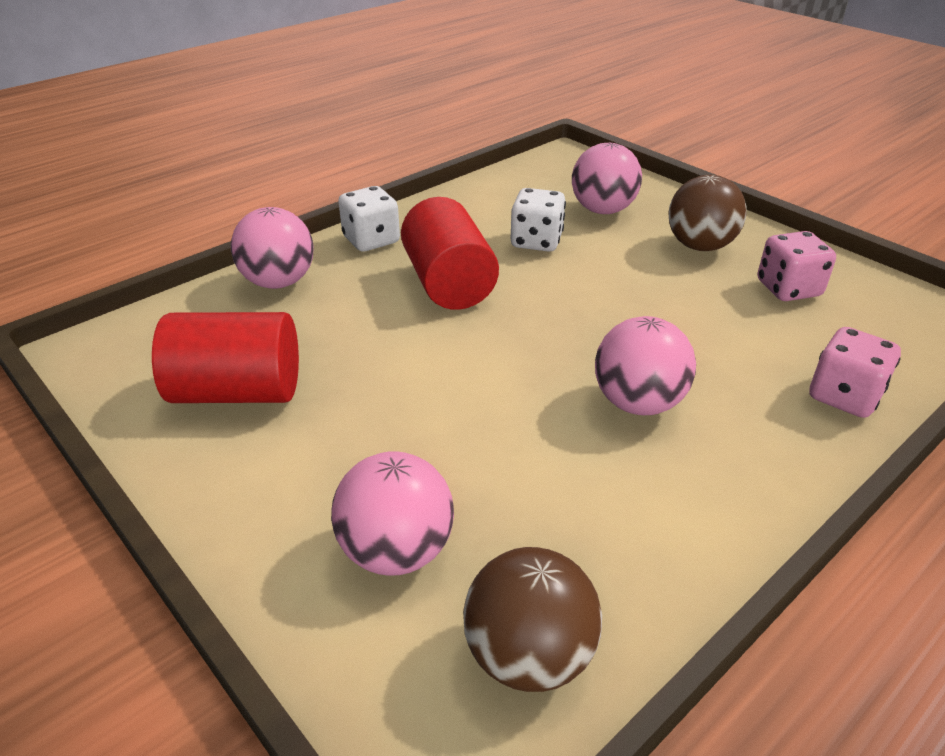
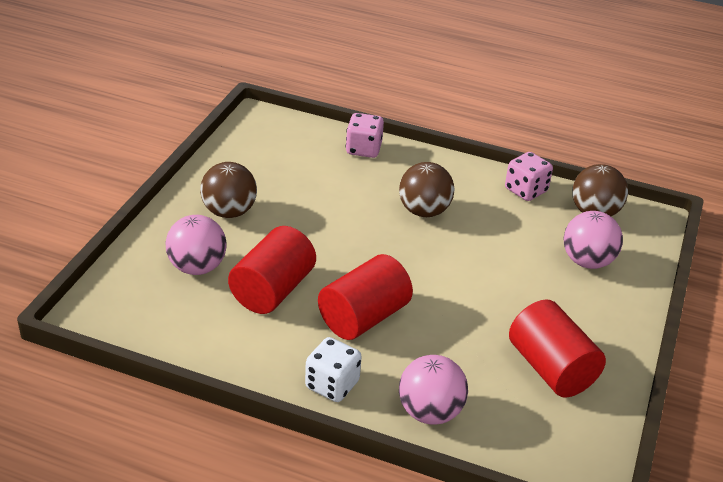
camera: 120 degrees left, 0 degrees up
white dice [511,188,566,252] -> red cylinder [228,226,316,314]
pink ball [595,316,696,415] -> brown ball [399,162,454,217]
pink dice [758,231,836,301] -> pink dice moved to [505,152,553,201]

